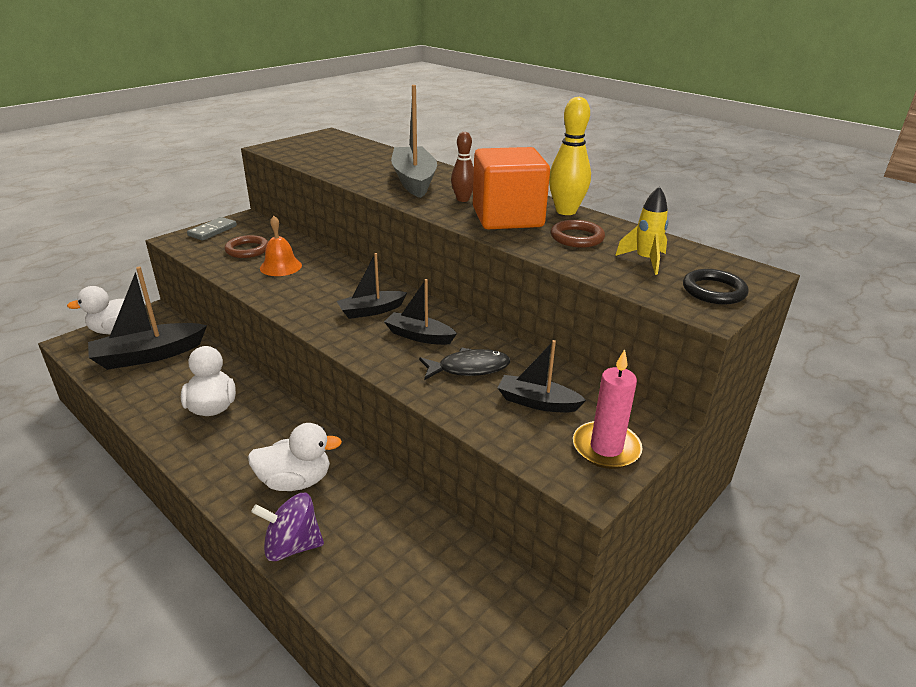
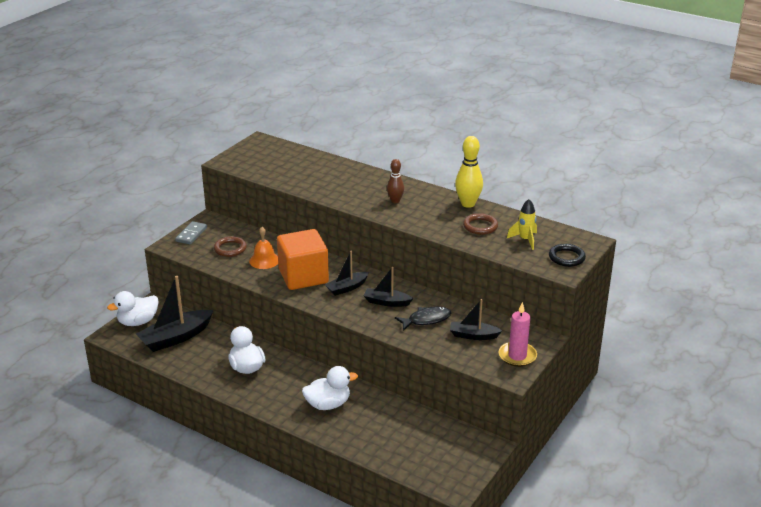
camera: 10 degrees left, 0 degrees up
purple spinning top [251,493,324,561] -> none
grey boat [391,85,437,198] -> none
orange cube [473,147,550,229] -> orange cube moved to [277,229,329,290]

